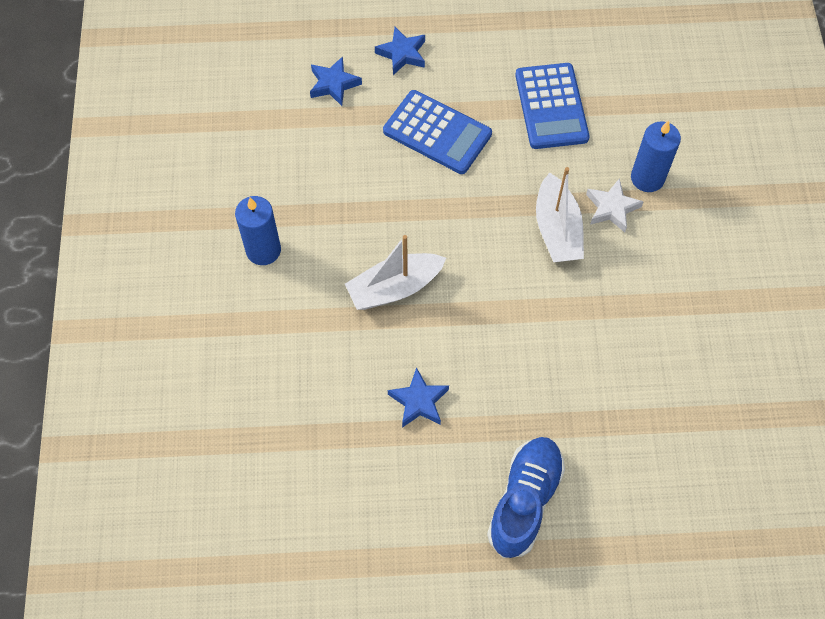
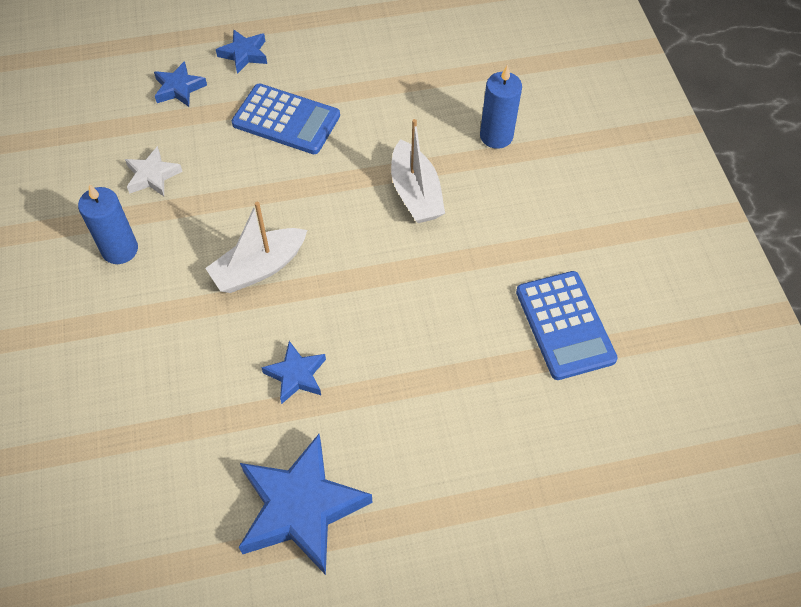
camera: 10 degrees left, 5 degrees down
blue shoe [487,437,565,558] -> none
blue calculator [515,63,590,149] -> blue calculator moved to [516,271,618,380]
white star [586,178,644,232] -> white star moved to [125,146,183,196]
none -> blue star [239,434,372,575]

